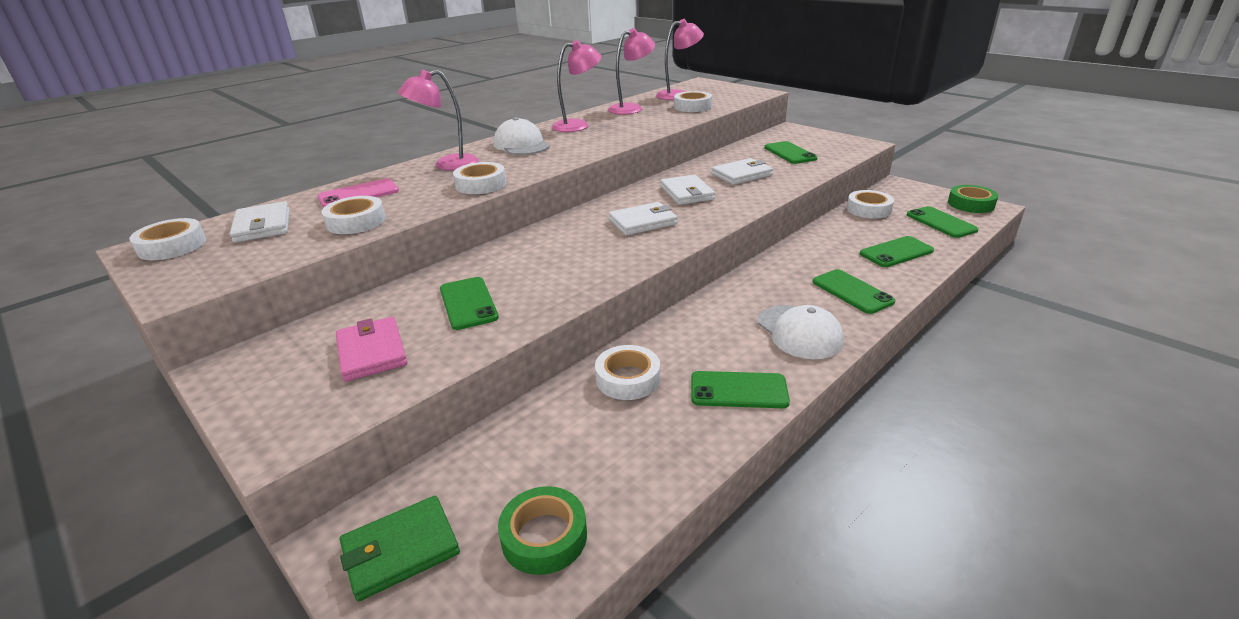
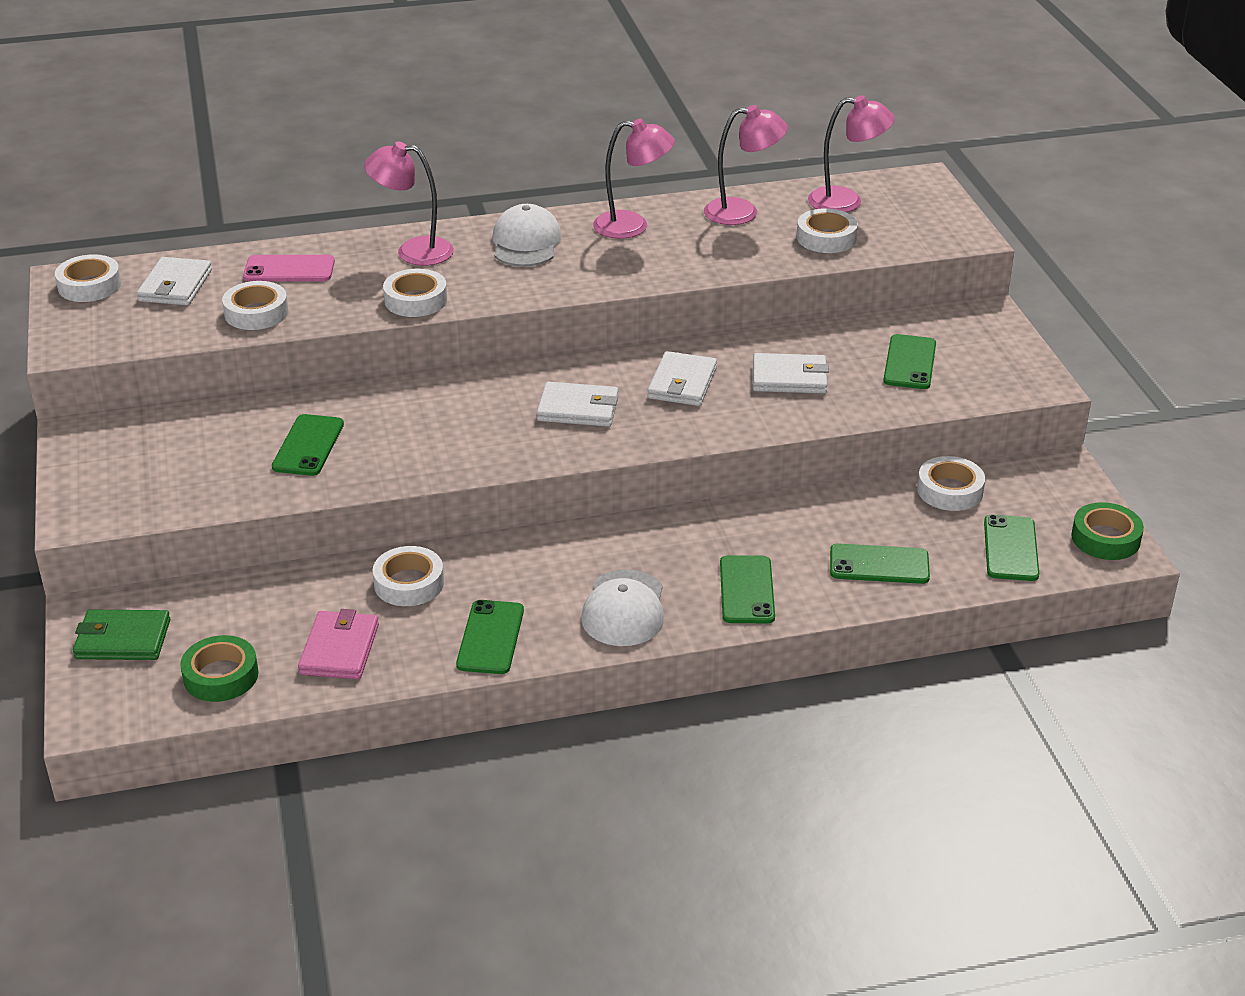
camera: 30 degrees right, 5 degrees up
pink wallet [336,317,407,382] -> pink wallet moved to [298,609,379,679]
green phone [691,371,790,408] -> green phone turned 60 degrees clockwise [456,600,524,674]

